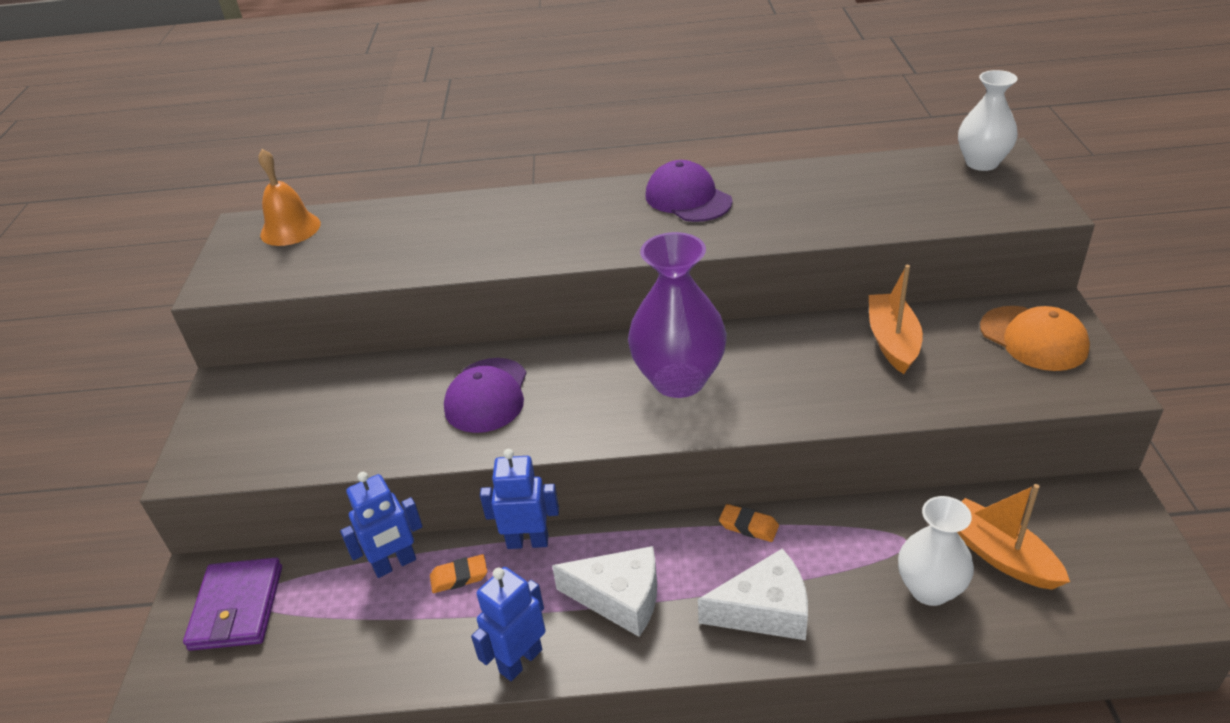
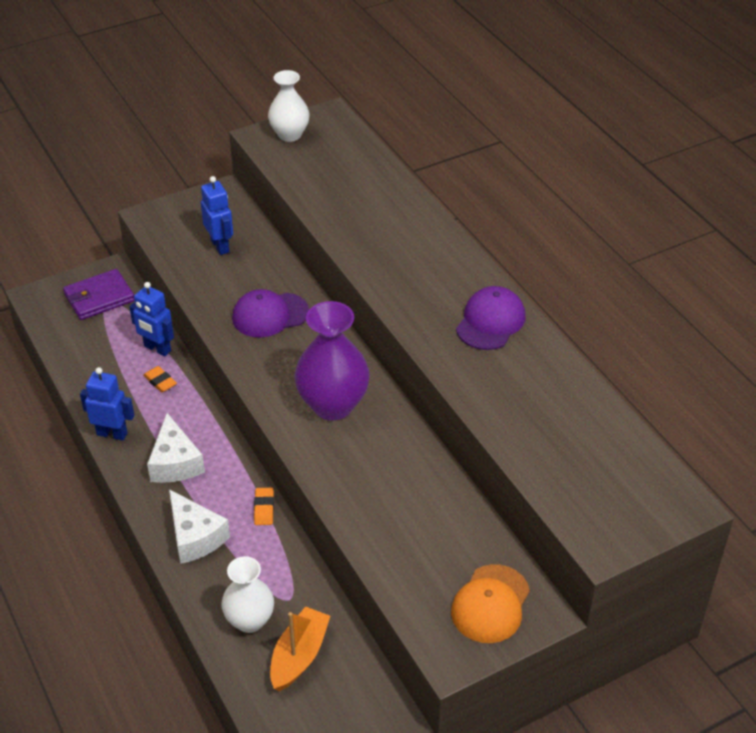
camera: 60 degrees right, 5 degrees up
orange bell [258,149,321,246] -> none
blue robot [480,449,559,549] -> blue robot moved to [201,176,233,255]
orange boat [869,265,923,374] -> none
white vase [958,70,1018,171] -> white vase moved to [268,70,310,142]

